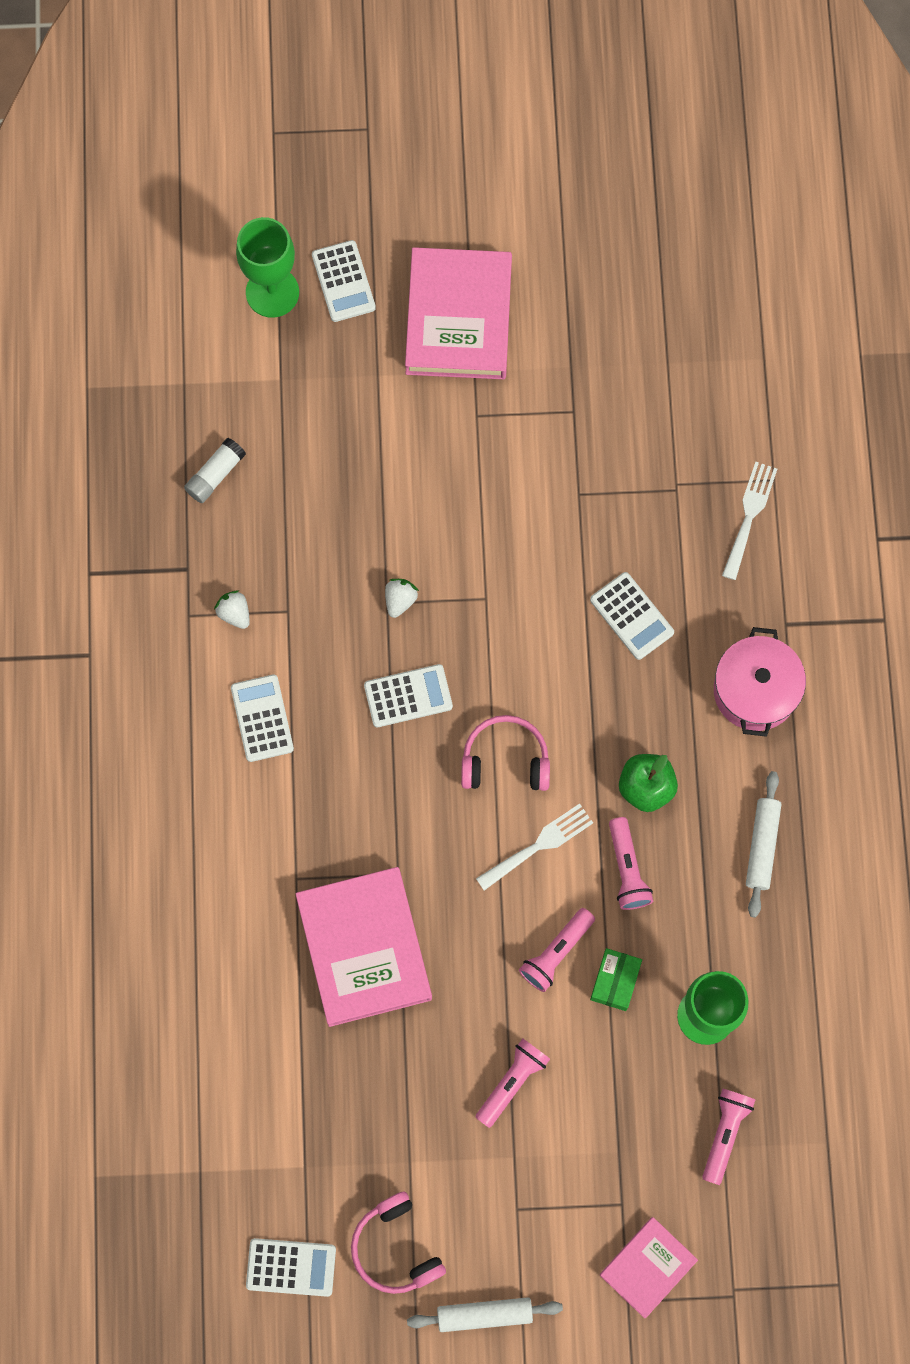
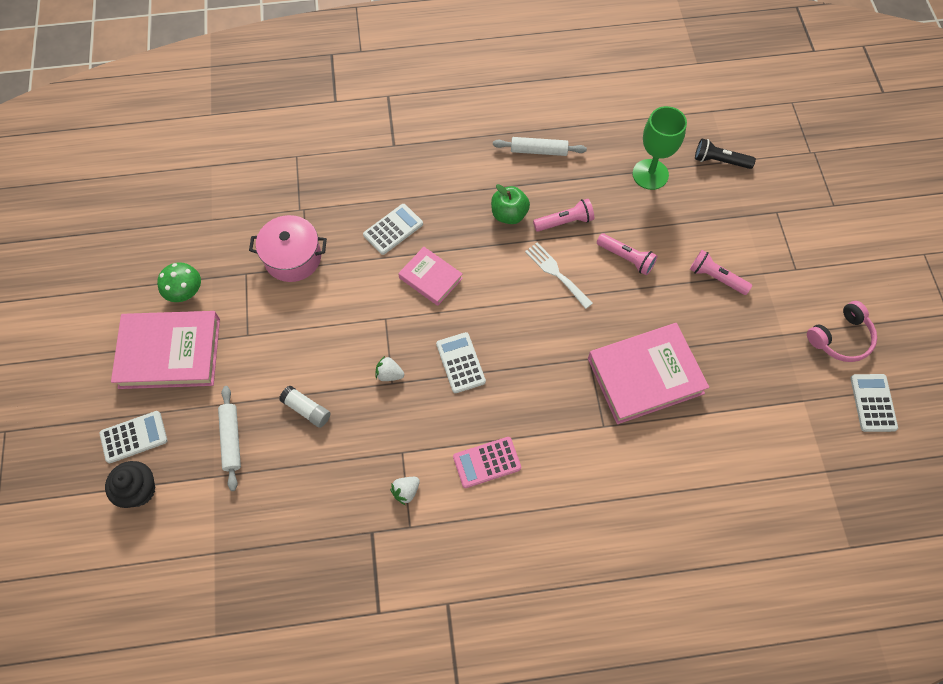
camera: 95 degrees left, 10 degrees down
white glue stick [184,438,246,503] -> white glue stick moved to [279,385,331,428]
white calculator [231,674,294,762] -> pink calculator [453,437,521,488]
green goblet [236,217,299,318] -> black cupcake [105,461,156,508]
white rolling pin [407,1297,563,1332] -> white rolling pin moved to [218,386,241,491]
pink headphones [461,715,550,791] -> none
green box [590,948,642,1011] -> none
pink book [600,1217,698,1318] -> pink book moved to [398,247,463,306]
pink flashlight [702,1089,755,1185] -> black flashlight [695,139,756,169]
pink pot [714,627,806,737] -> pink pot moved to [249,215,327,282]
white fork [722,462,777,580] -> none
none -> green mushroom [157,262,201,302]

